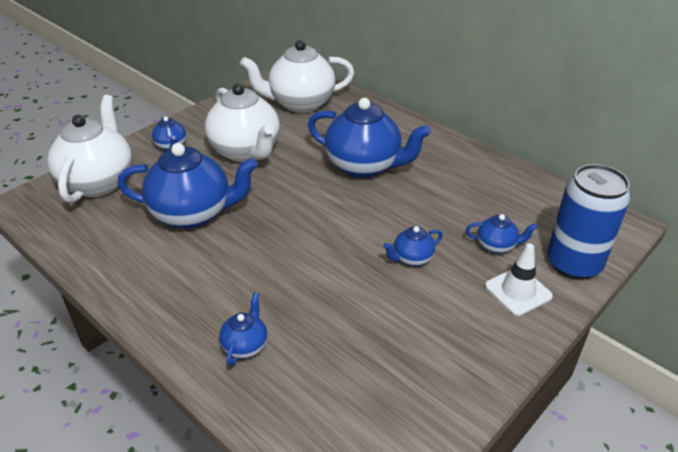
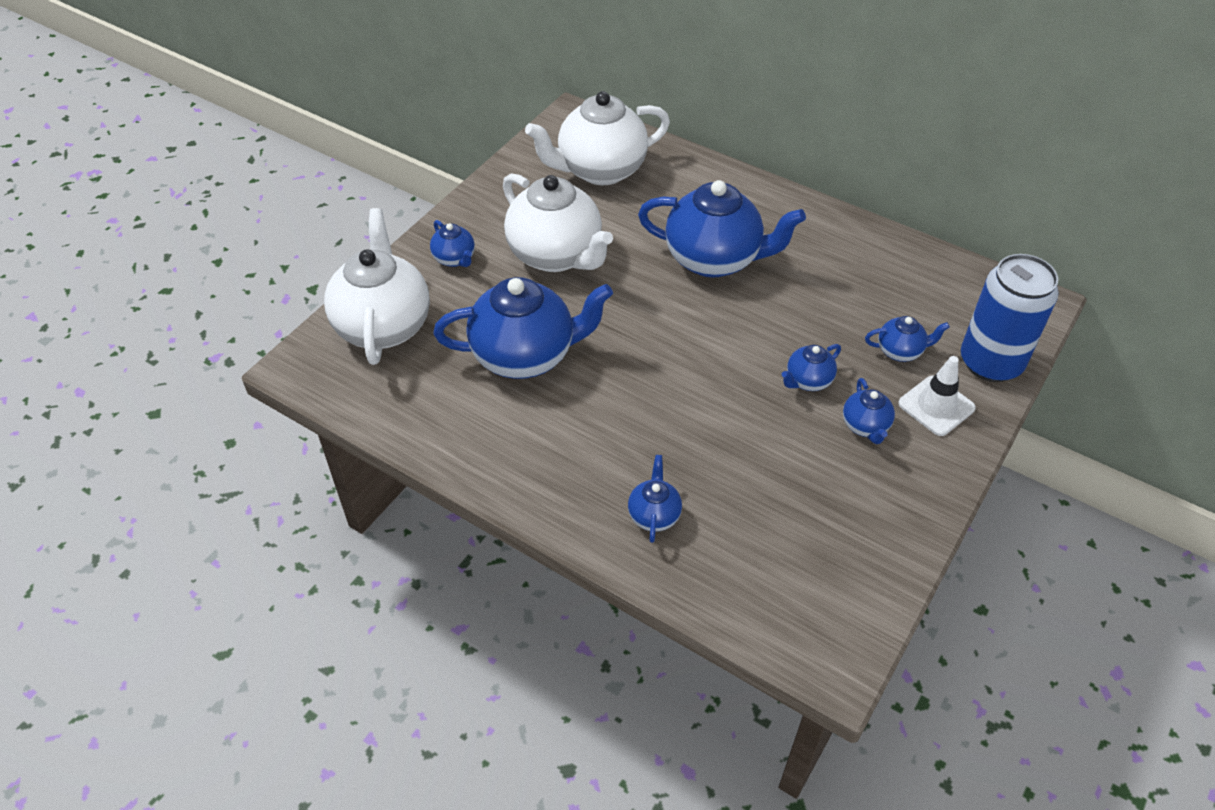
camera: 10 degrees left, 10 degrees up
none -> blue teapot [843,378,895,444]

